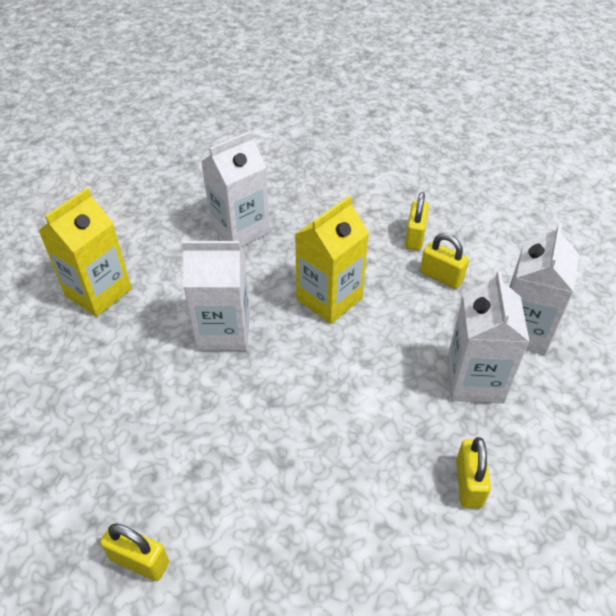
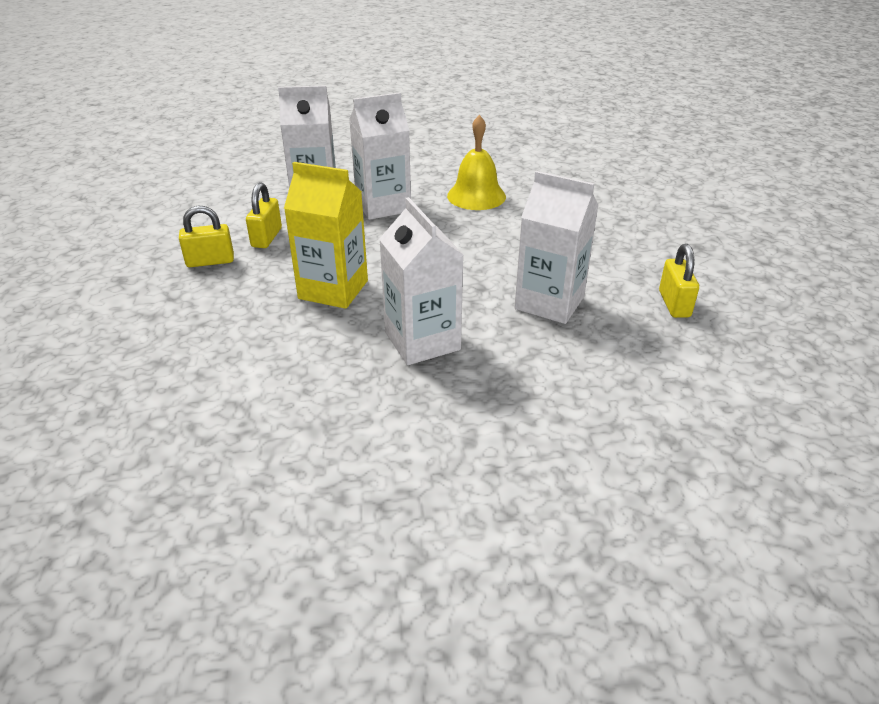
camera: 115 degrees left, 10 degrees down
yellow carton [38,188,132,317] -> none
white carton [201,131,270,248] -> white carton moved to [514,171,598,324]
yellow padlock [456,437,491,509] -> yellow bell [447,115,506,210]

